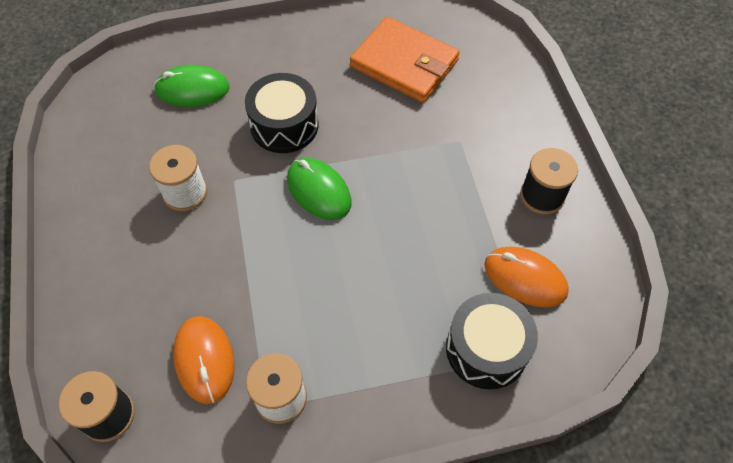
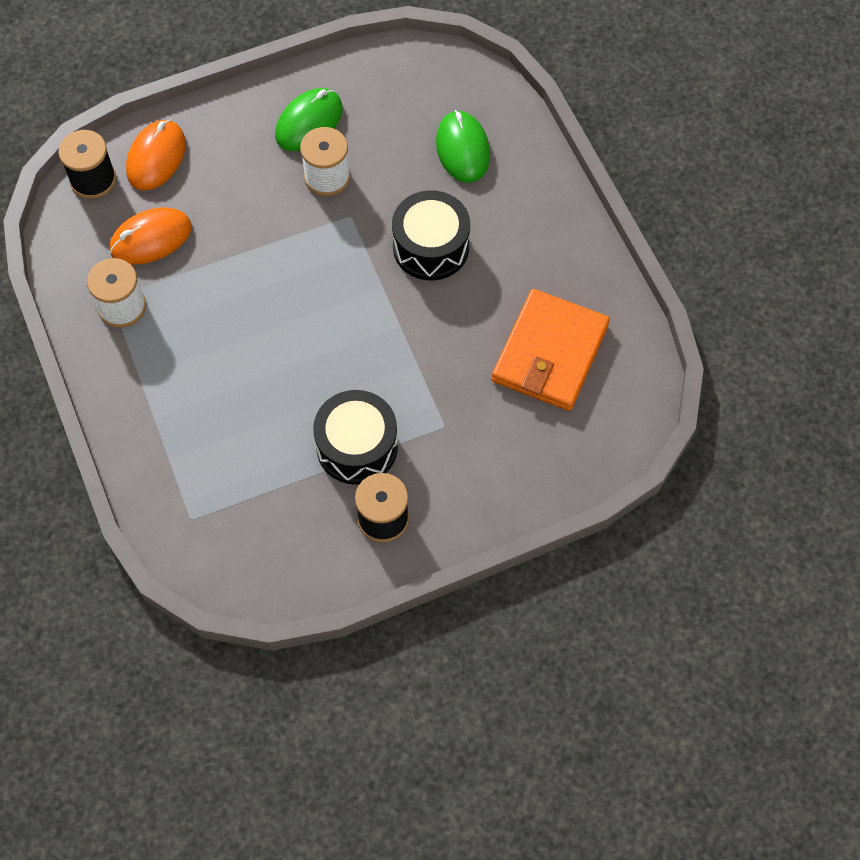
camera: 80 degrees right, 5 degrees up
green mouse [287,158,351,220] -> green mouse moved to [275,88,343,151]
black drum [446,293,538,390] -> black drum moved to [313,390,398,485]
orange mouse [485,247,569,307] -> orange mouse moved to [126,120,186,191]

